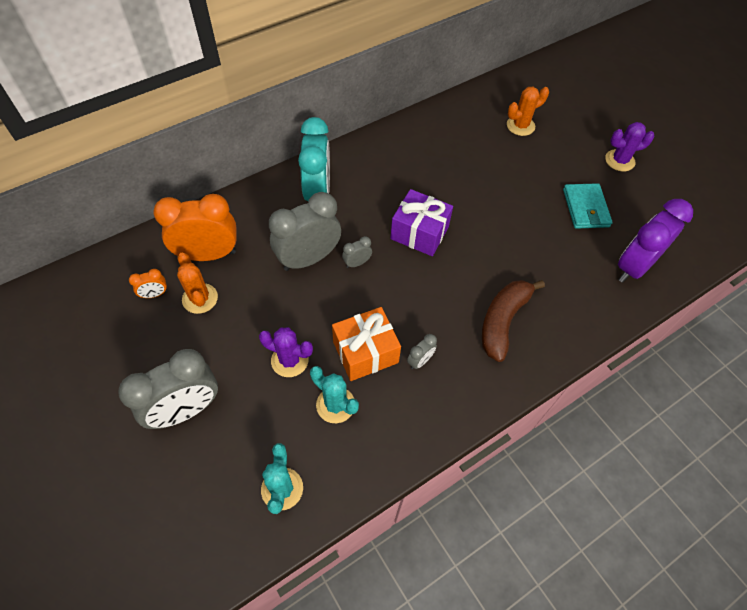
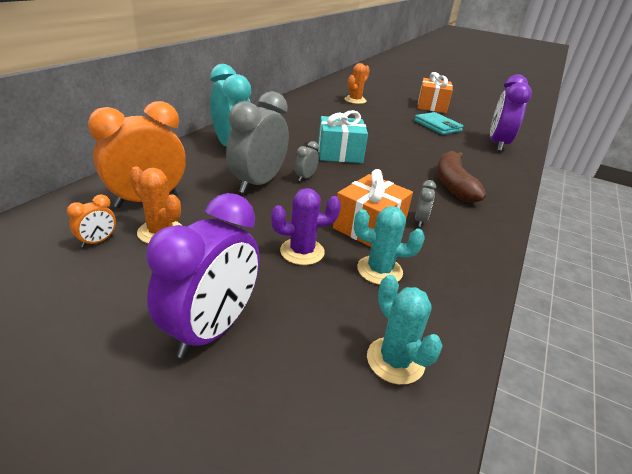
camera: 30 degrees left, 25 degrees down
grey clock [118,349,218,429] -> purple clock [146,193,260,358]
purple gift [390,189,453,256] -> turquoise gift [318,110,368,163]
purple cactus [605,122,654,171] -> orange gift [418,72,453,113]

